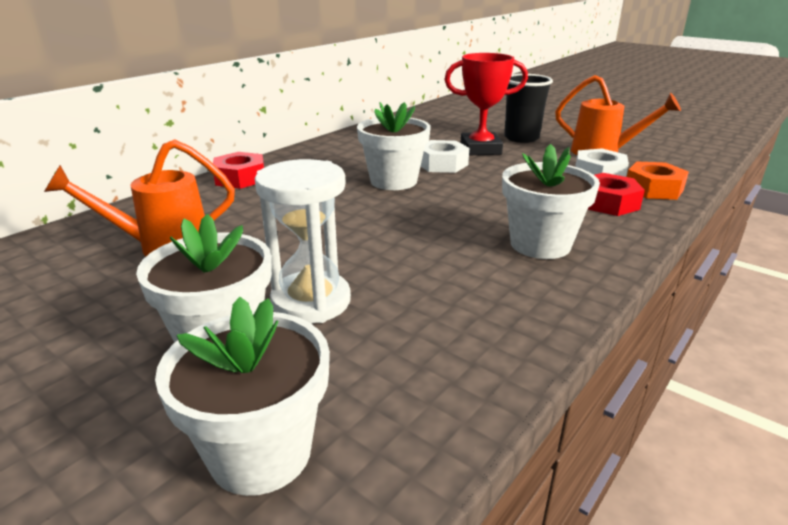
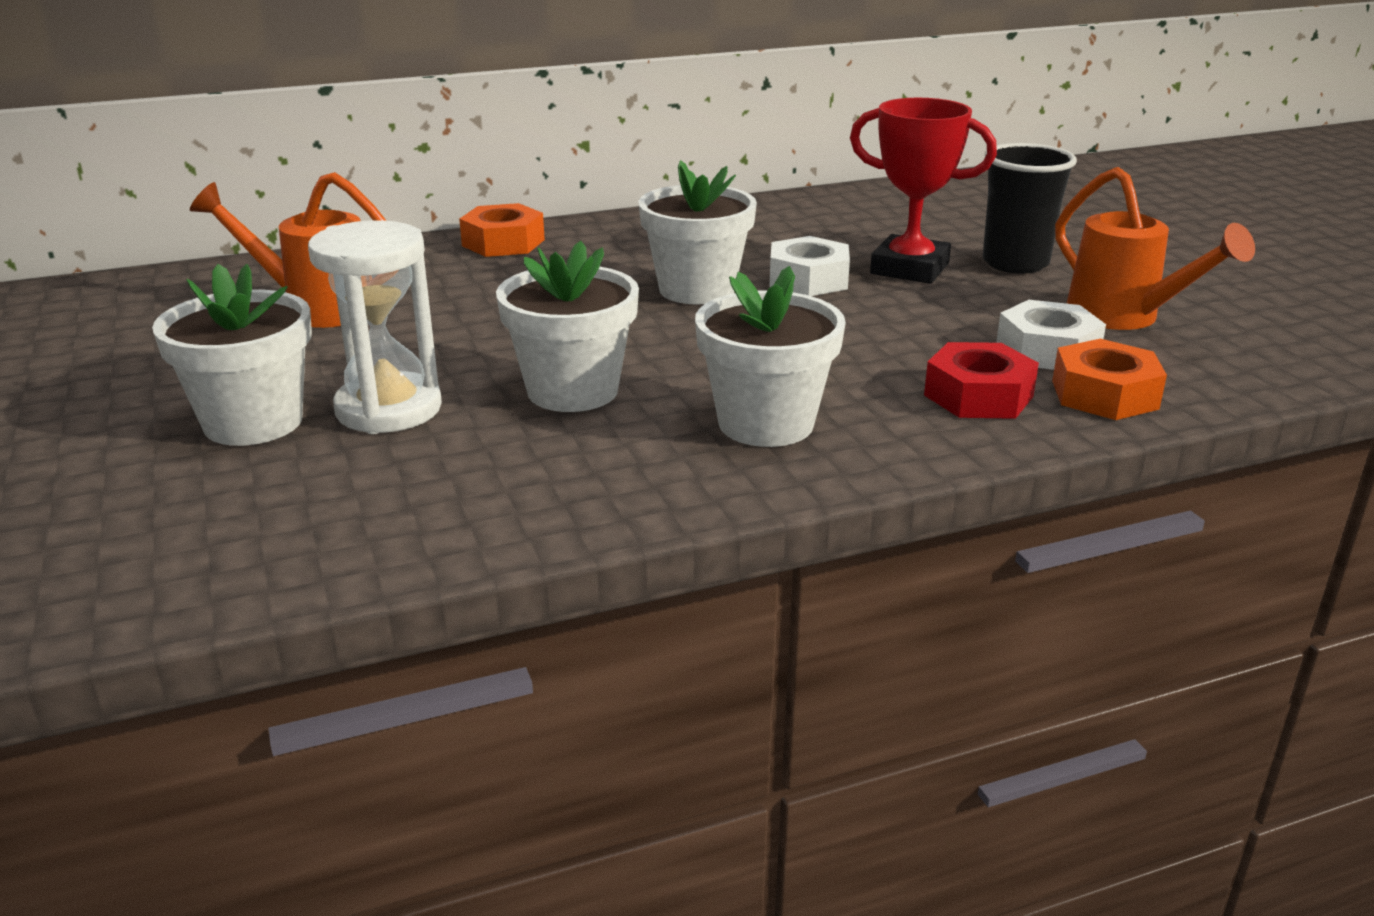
camera: 30 degrees right, 0 degrees up
white flower pot [155,297,330,496] -> white flower pot moved to [496,241,639,412]
red nut [213,152,264,189] -> orange nut [459,203,545,257]

